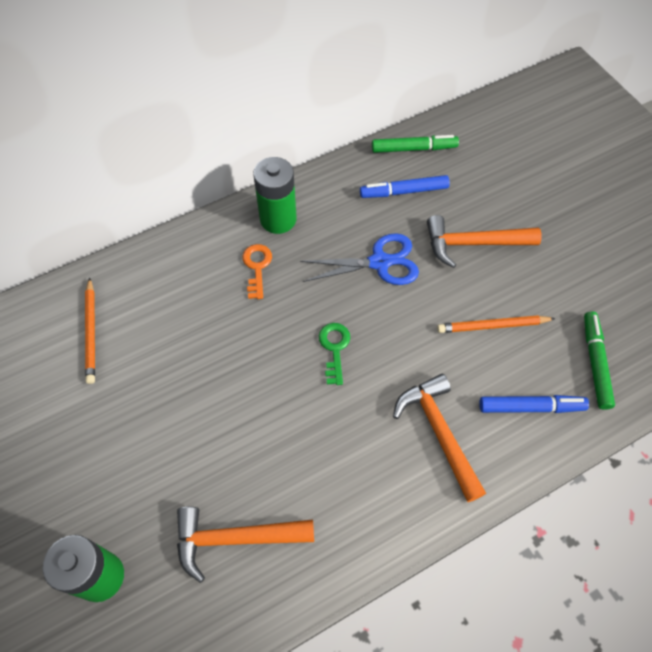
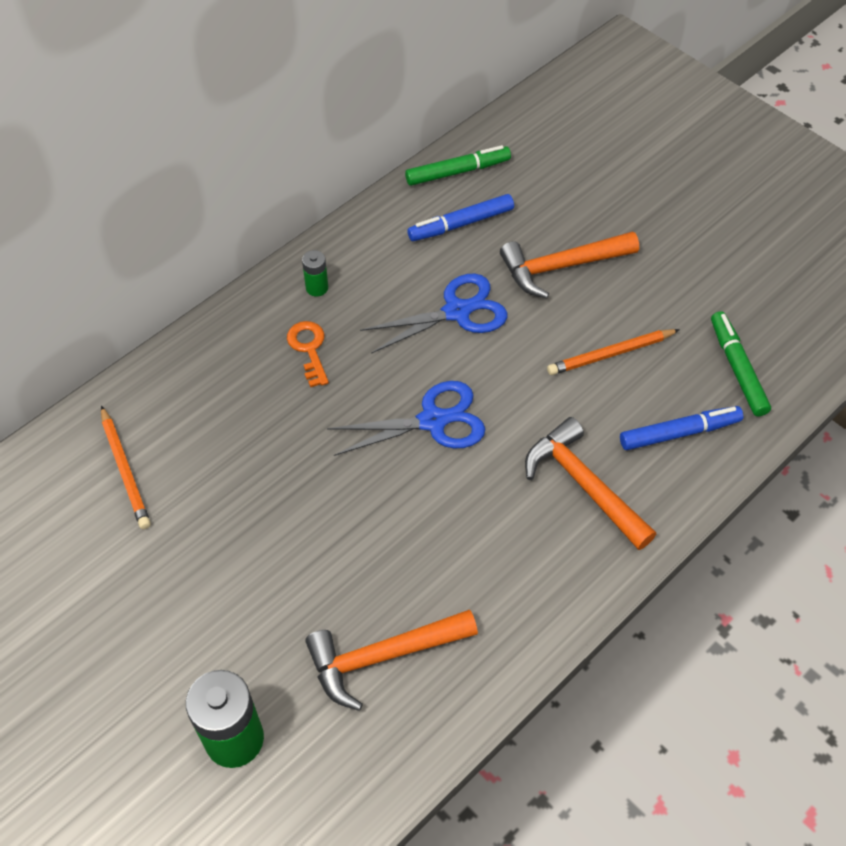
camera: 15 degrees left, 5 degrees down
green battery [253,157,297,234] -> green battery [302,250,328,296], size x0.49
green key [319,323,350,385] -> blue scissors [327,381,485,456]

